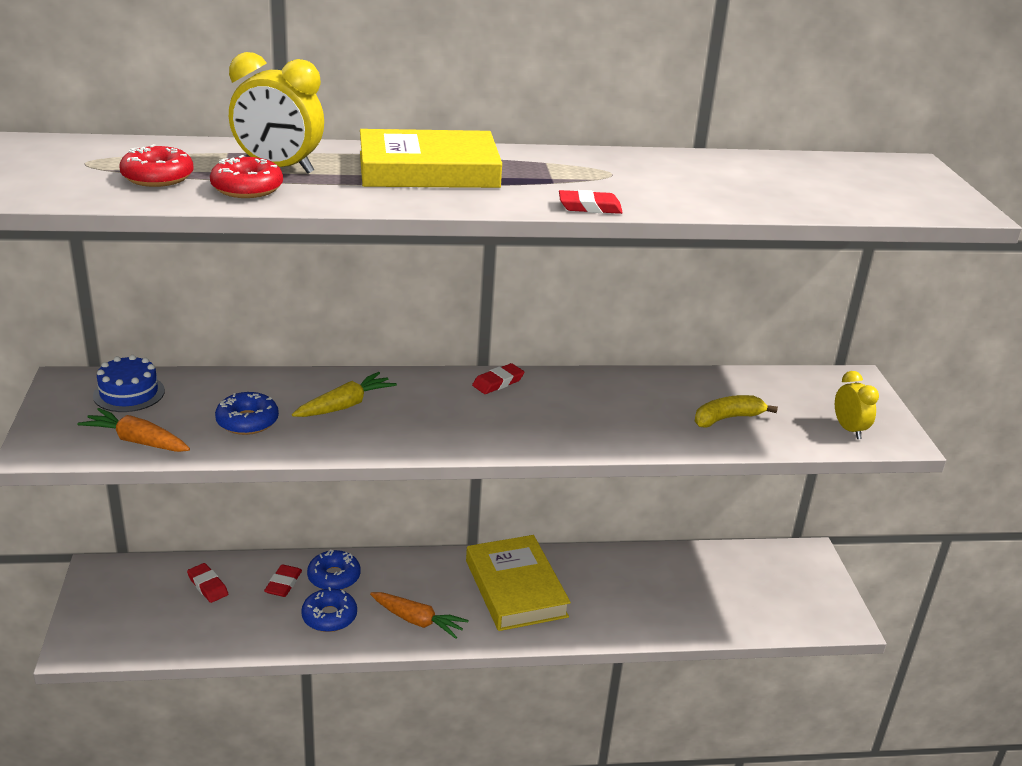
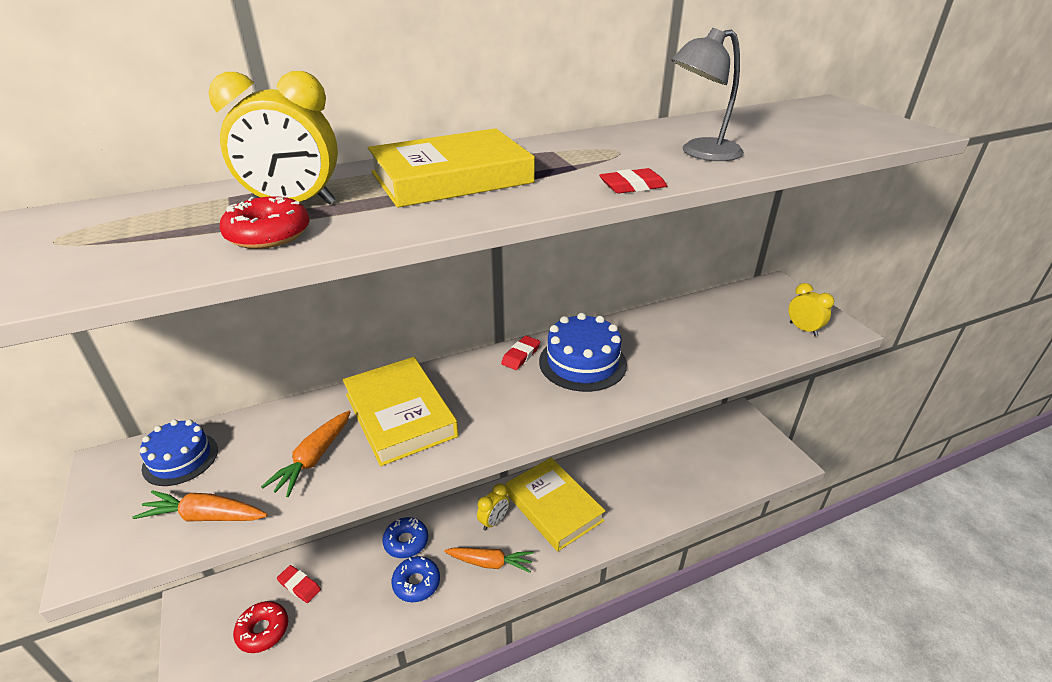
camera: 15 degrees left, 5 degrees up
red donut [119,144,194,187] -> red donut moved to [233,601,288,653]
blue donut [215,392,279,435] -> orange carrot [261,411,350,497]
red eraser [264,564,302,597] -> none
yellow carrot [292,372,397,417] -> yellow book [343,357,458,466]
yellow banana [694,395,778,428] -> none
none -> yellow clock [477,483,509,531]
none -> blue cake [539,313,627,392]
none -> grey lamp [671,28,744,161]

